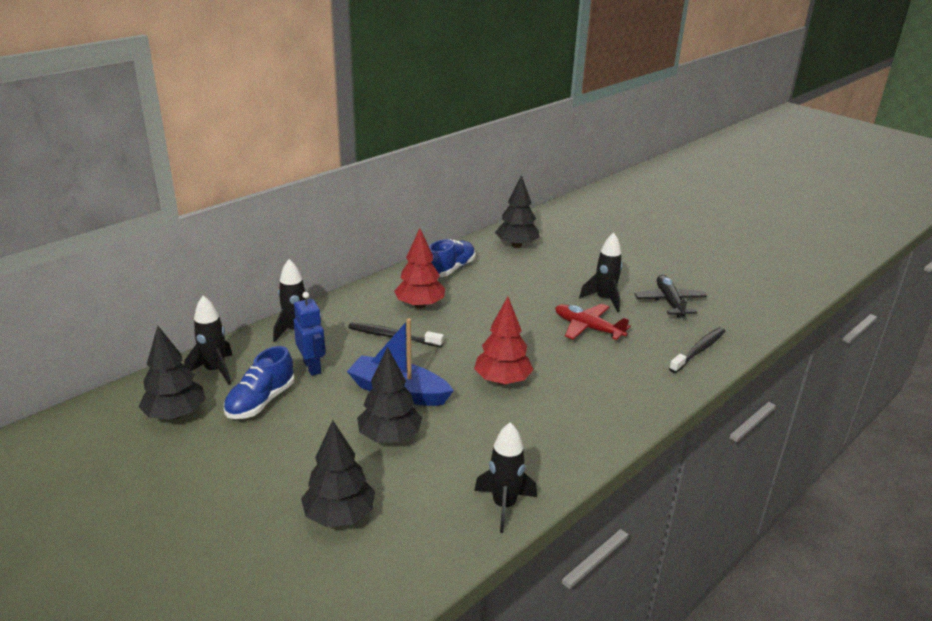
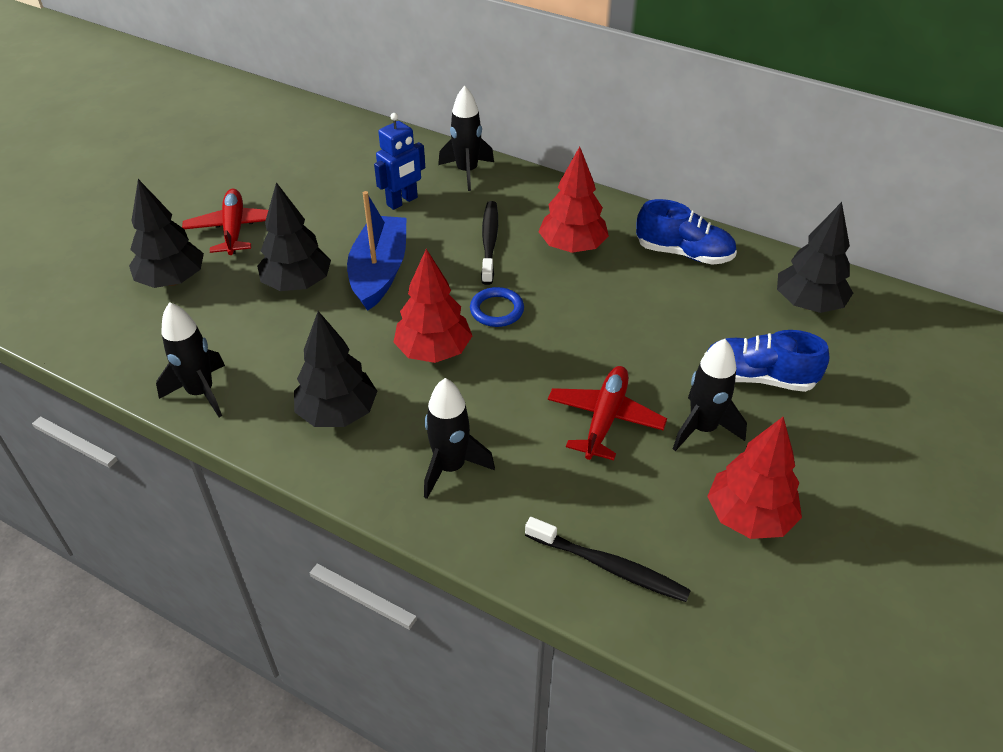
camera: 75 degrees right, 15 degrees up
black tree [139,326,206,420] -> black tree moved to [294,311,377,427]
black rocket [184,296,232,385] -> black rocket moved to [424,378,495,499]
blue shoe [224,346,294,419] -> blue shoe moved to [704,330,829,392]
black plane [635,275,707,318] -> red tree [707,417,802,539]
none -> red plane [182,189,268,255]
none -> blue ring [470,287,524,327]

